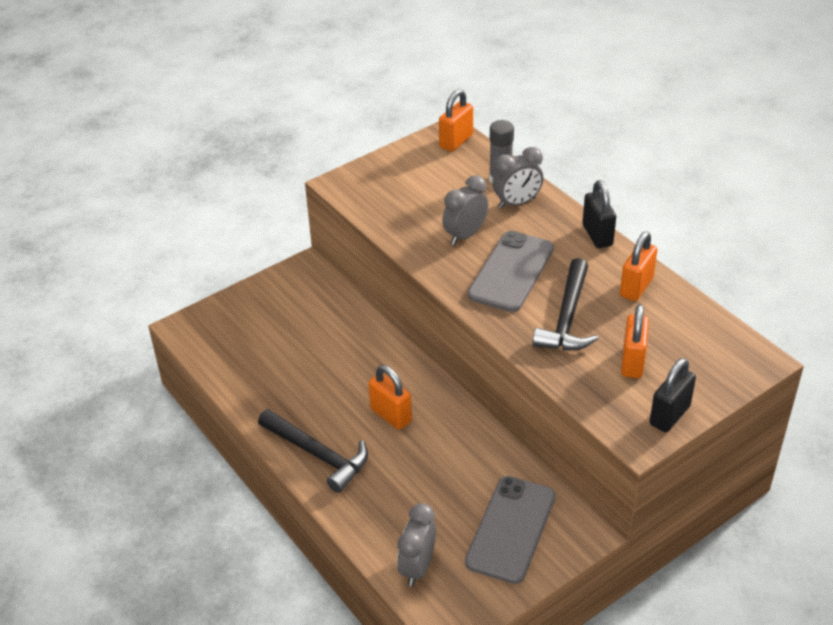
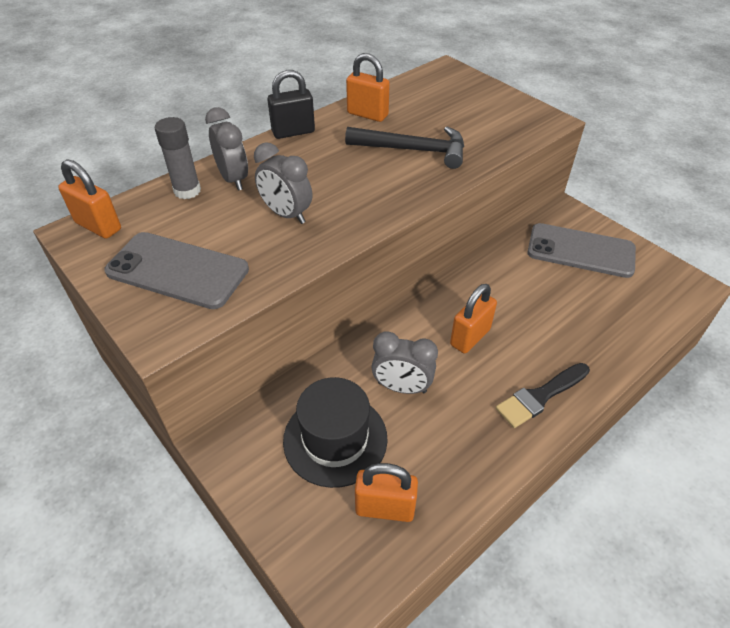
camera: 95 degrees left, 5 degrees up
black hammer [258,409,368,493] -> black brush [496,363,590,428]
grey clock [397,503,436,586] -> grey clock moved to [372,331,438,394]
grey phone [468,231,554,312] -> grey phone moved to [104,232,249,309]
orange padlock [621,304,649,378] -> orange padlock moved to [355,463,418,522]
black padlock [650,358,696,432] -> none
none -> black hat [283,377,388,488]

